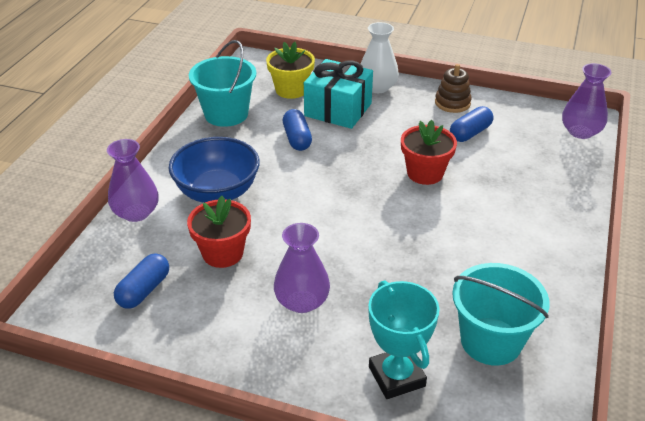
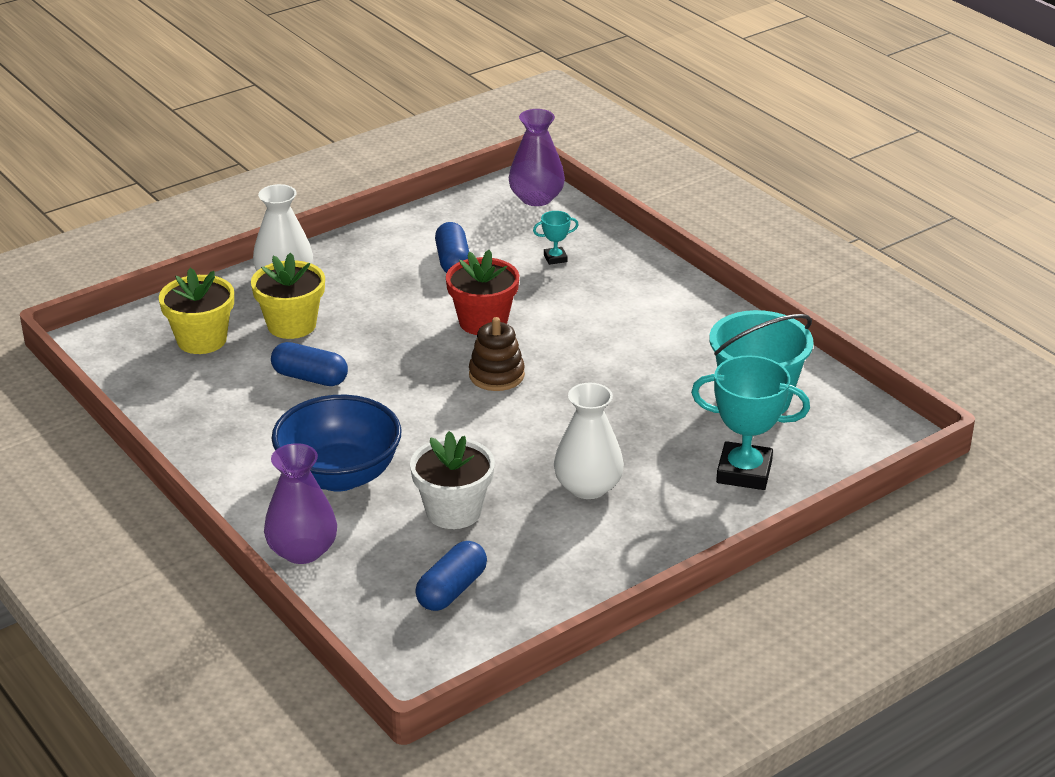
camera: 55 degrees left, 5 degrees down
blue capsule [114,254,169,309] -> blue capsule turned 60 degrees clockwise [415,541,487,611]
red flower pot [187,196,251,268] -> white flower pot [410,431,495,529]
turquoise bucket [189,40,256,127] -> none
purple vase [274,223,330,313] -> white vase [554,383,624,499]
turquoise gift [304,59,373,129] -> yellow flower pot [251,253,325,339]
brown stacking toy [435,64,472,113] -> brown stacking toy moved to [469,317,525,391]
none -> turquoise trophy [533,211,579,265]

